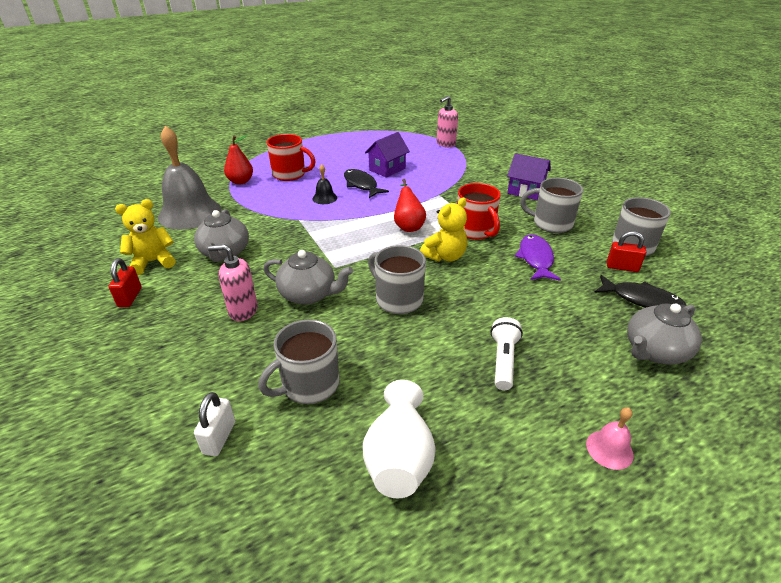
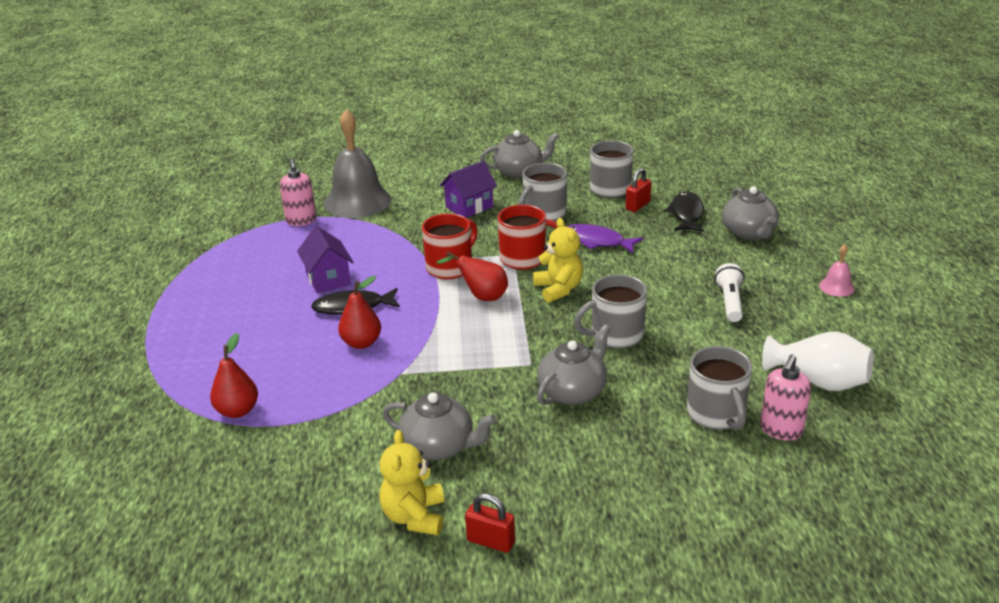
camera: 65 degrees left, 5 degrees down
grey bell [158,126,222,229] -> grey bell moved to [324,109,391,218]
white padlock [194,392,235,456] -> none
pink soap dispenser [208,244,258,321] -> pink soap dispenser moved to [760,354,811,441]
red mug [267,134,316,181] -> red mug moved to [422,214,478,279]
black bell [312,165,337,204] -> red pear [338,276,381,349]
white flashlight [491,317,523,390] -> white flashlight turned 60 degrees clockwise [715,263,744,322]
black fish [594,275,687,308] -> black fish turned 45 degrees counterclockwise [664,192,704,232]
none -> grey teapot [480,130,559,178]

